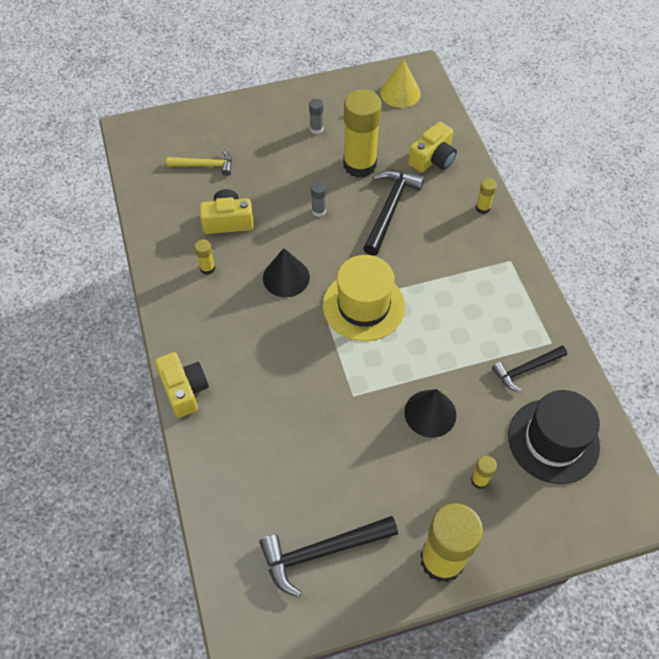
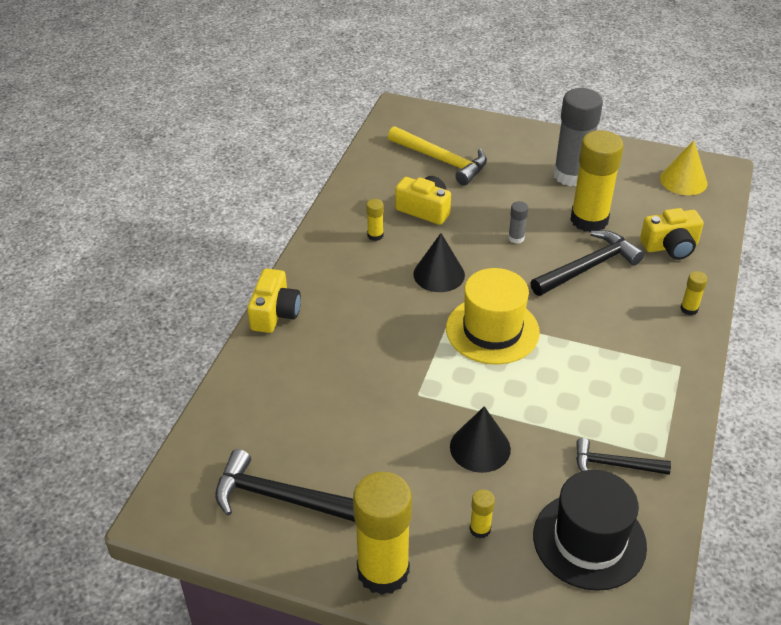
camera: 35 degrees right, 15 degrees down
yellow hammer [167,149,232,176] -> yellow hammer [388,126,487,185], size x1.57
grey glue stick [309,99,324,134] -> grey glue stick [553,88,603,186], size x2.37

